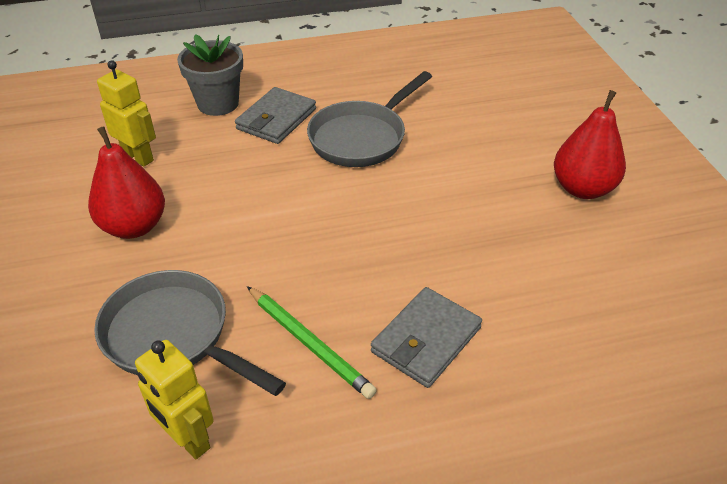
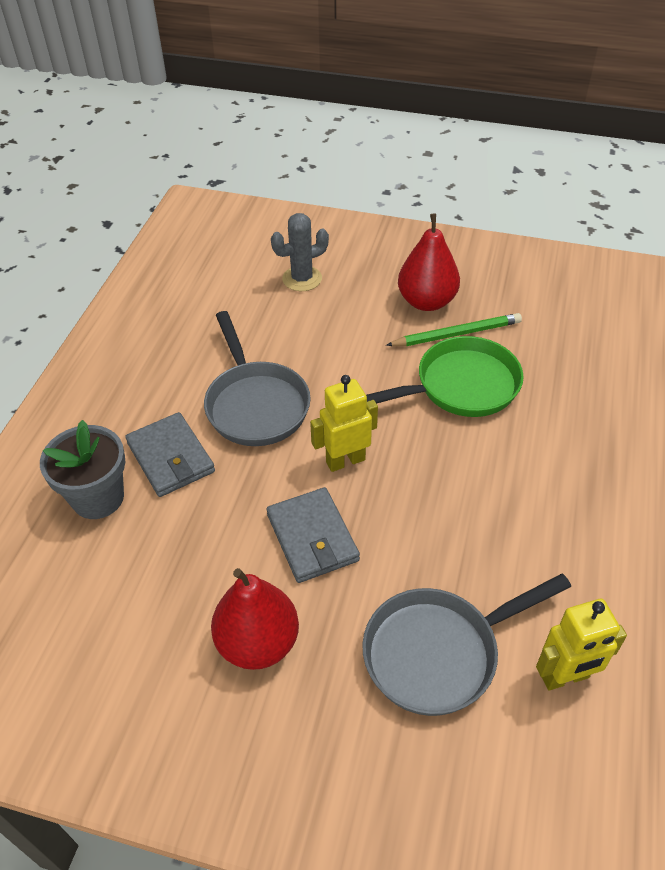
camera: 60 degrees left, 5 degrees up
yellow robot [97,60,156,166] -> yellow robot moved to [310,375,378,472]
green pencil [247,286,377,399] -> green pencil moved to [386,313,522,346]
grey wallet [371,287,482,388] -> grey wallet moved to [267,487,360,583]
none -> grey cactus [271,213,329,291]
none -> green pan [366,336,524,417]

